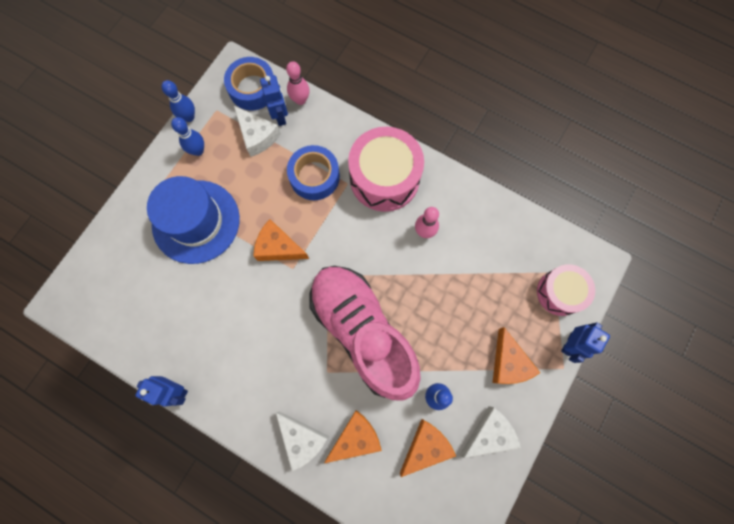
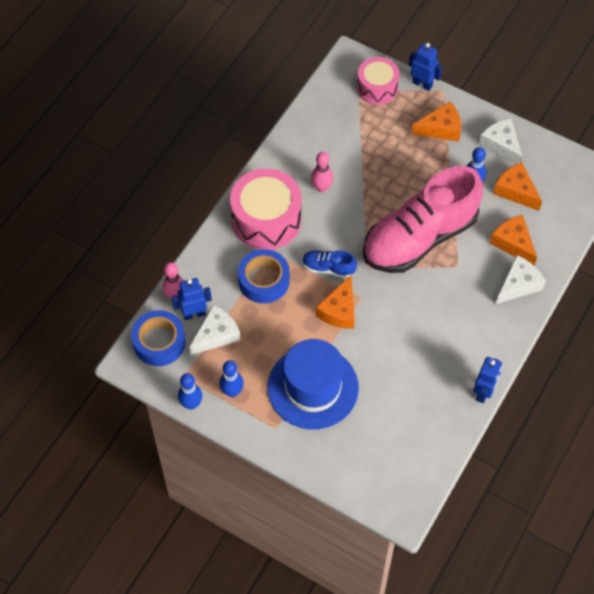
camera: 90 degrees left, 15 degrees down
none -> blue shoe [302,250,357,278]

